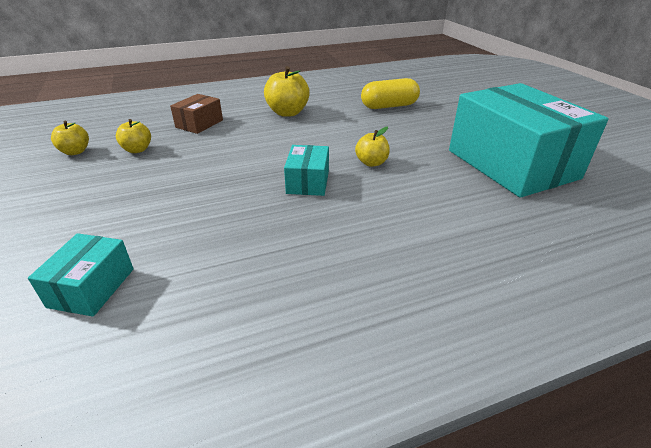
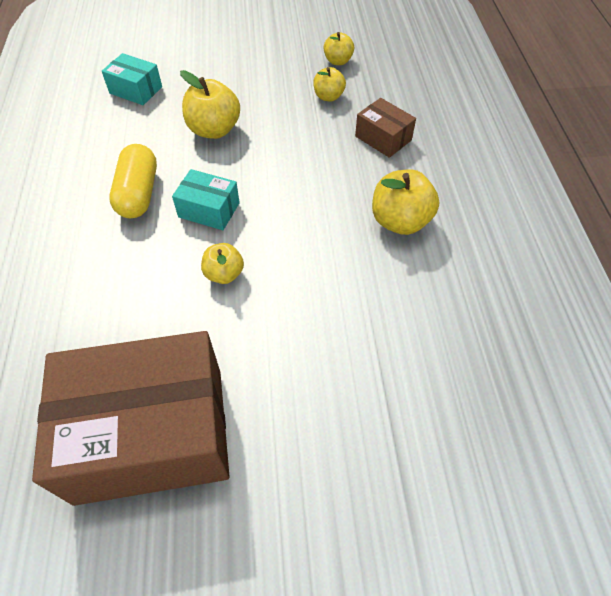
camera: 105 degrees right, 20 degrees up
yellow capsule [361,78,420,109] -> yellow capsule moved to [109,144,157,218]
turquoise box [449,83,609,198] -> brown box [32,331,230,506]
none -> yellow apple [180,70,240,139]

